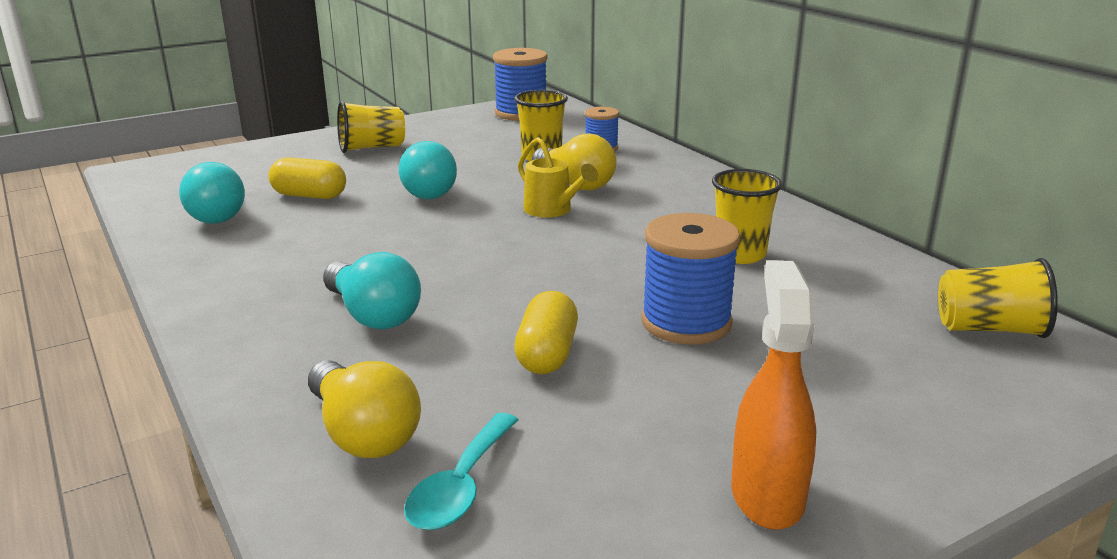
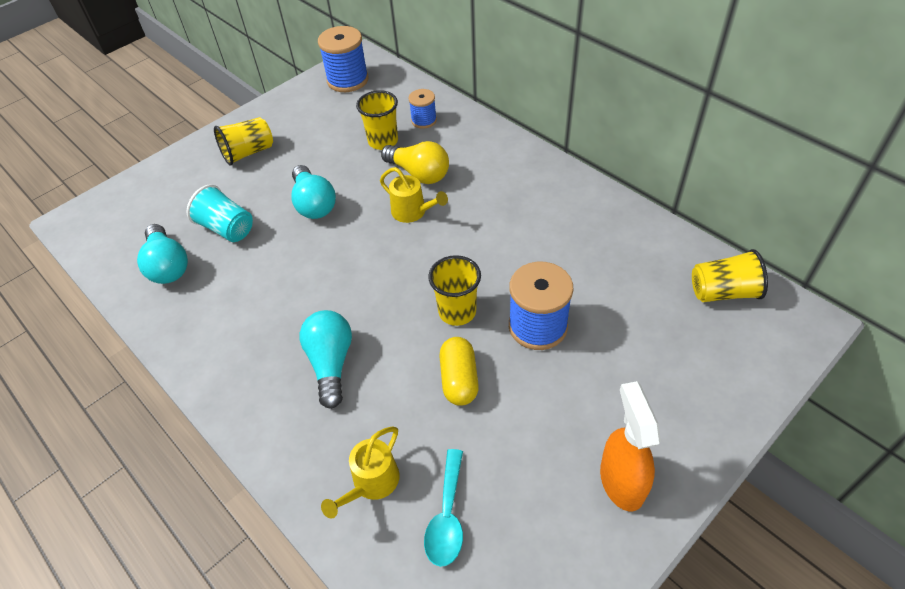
camera: 10 degrees left, 25 degrees up
yellow capsule [269,157,346,199] -> turquoise cup [187,184,253,242]
yellow light bulb [308,360,421,458] -> yellow watering can [321,426,400,518]
turquoise light bulb [323,252,421,329] -> turquoise light bulb turned 135 degrees counterclockwise [299,310,352,409]
yellow cup [712,169,783,264] -> yellow cup moved to [428,255,481,326]

